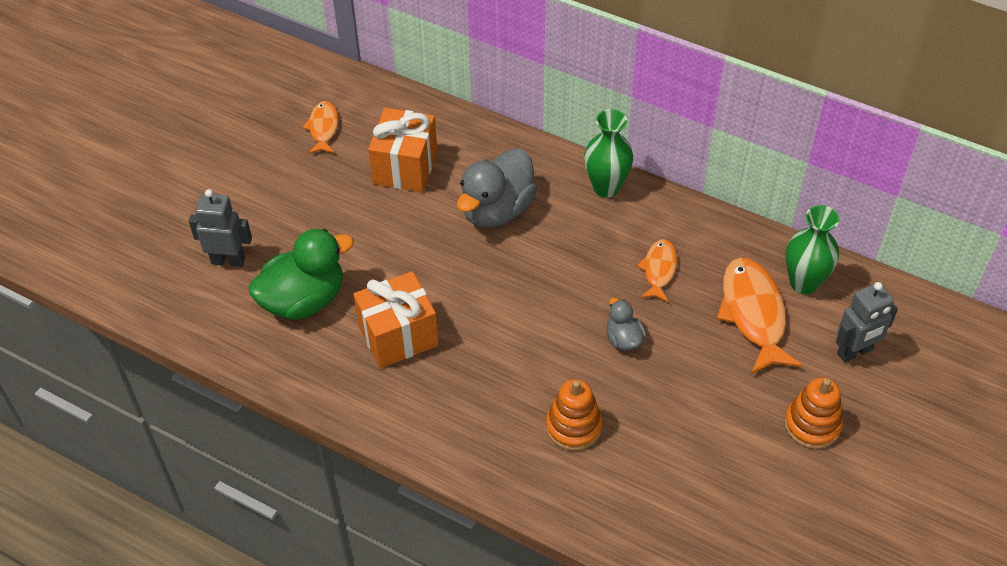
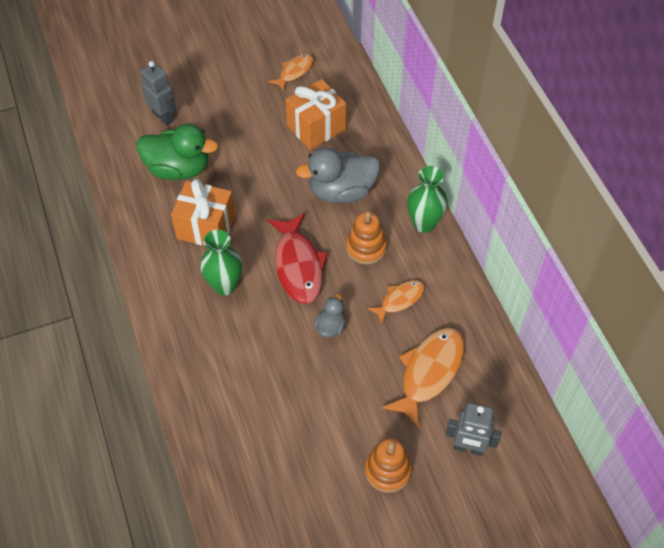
camera: 40 degrees right, 5 degrees up
orange stacking toy [546,379,602,451] -> orange stacking toy moved to [346,212,387,264]
green vase [786,205,839,294] -> green vase moved to [200,230,242,296]
none -> red fish [267,213,328,304]

